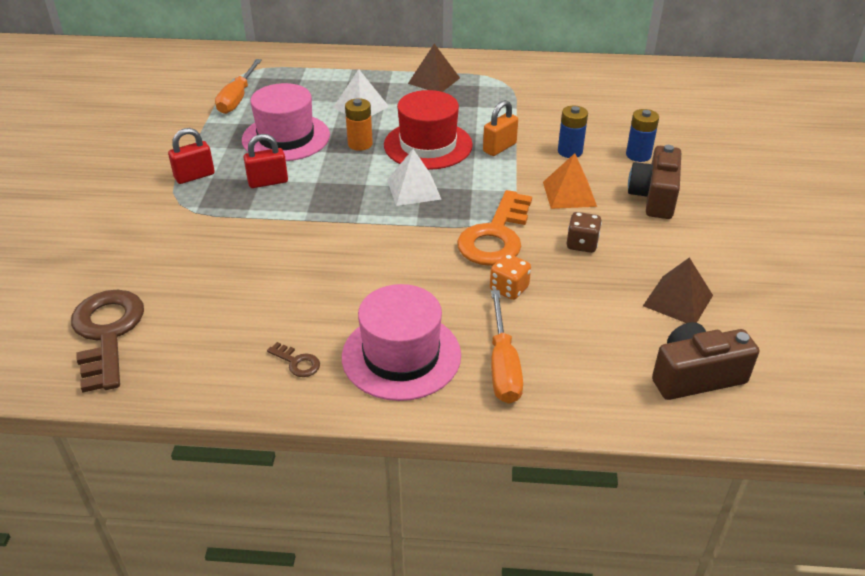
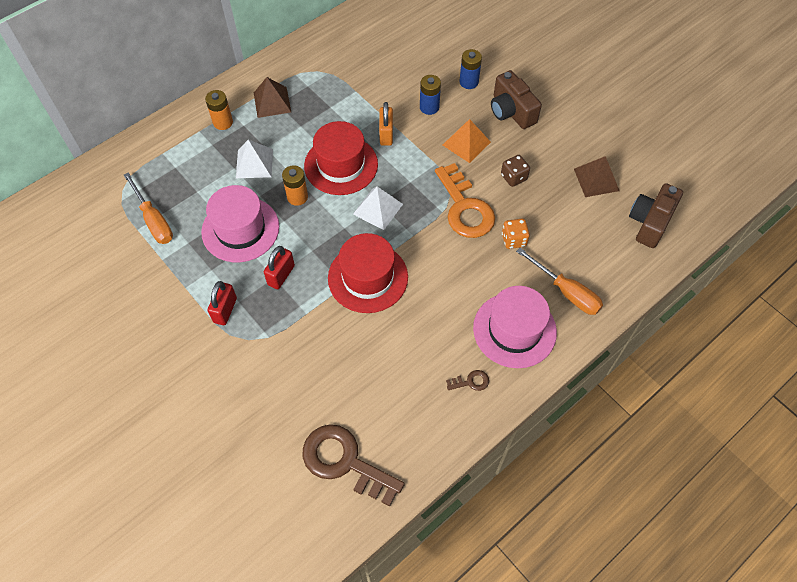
camera: 45 degrees left, 20 degrees up
none -> orange battery [205,90,233,130]
none -> red hat [328,233,408,313]

